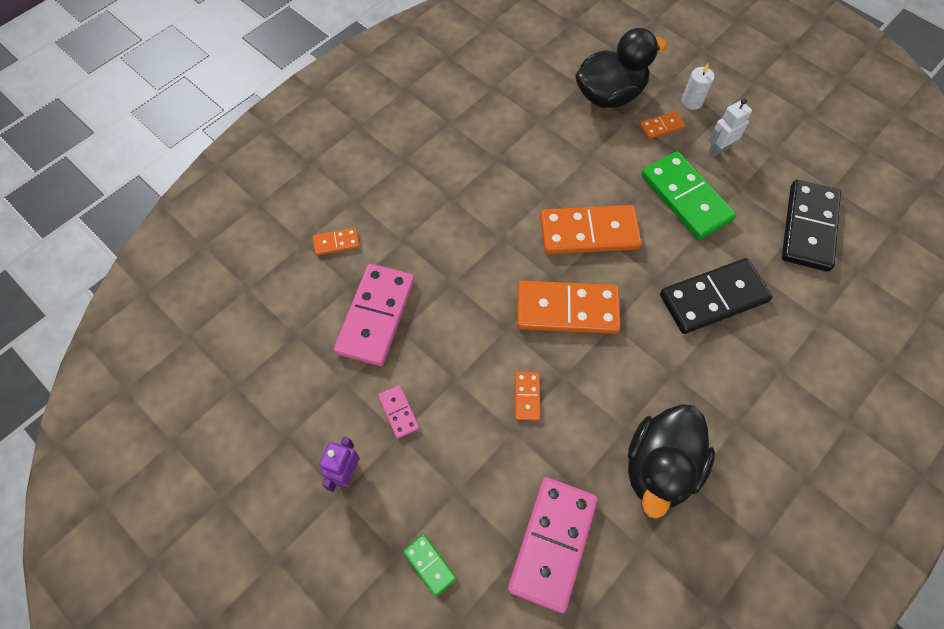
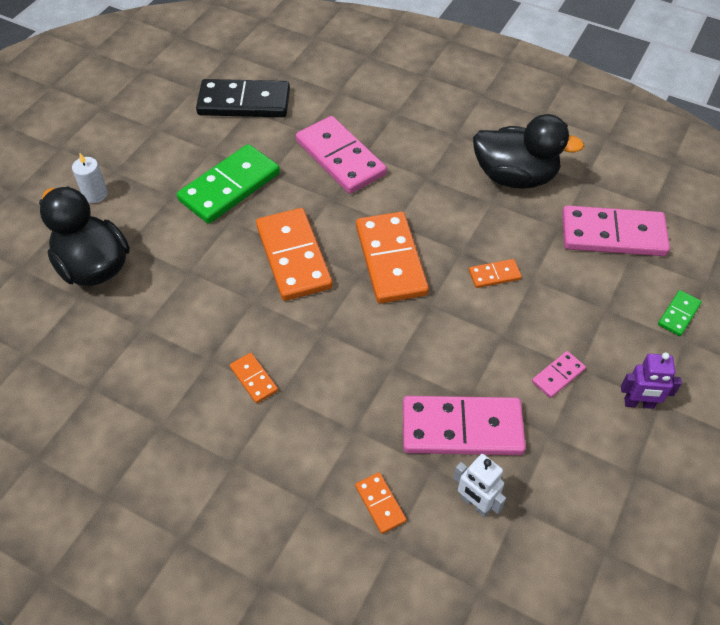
camera: 105 degrees left, 10 degrees down
orange domino [640,112,685,139] -> orange domino moved to [230,353,278,404]
black domino [660,258,773,334] -> pink domino [296,116,387,194]
white robot [708,99,752,157] -> white robot moved to [454,454,506,517]

